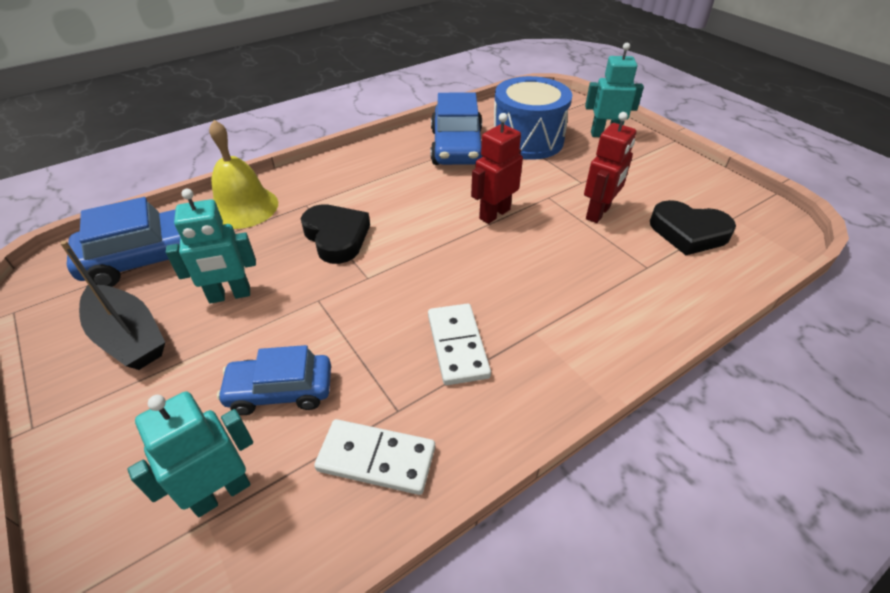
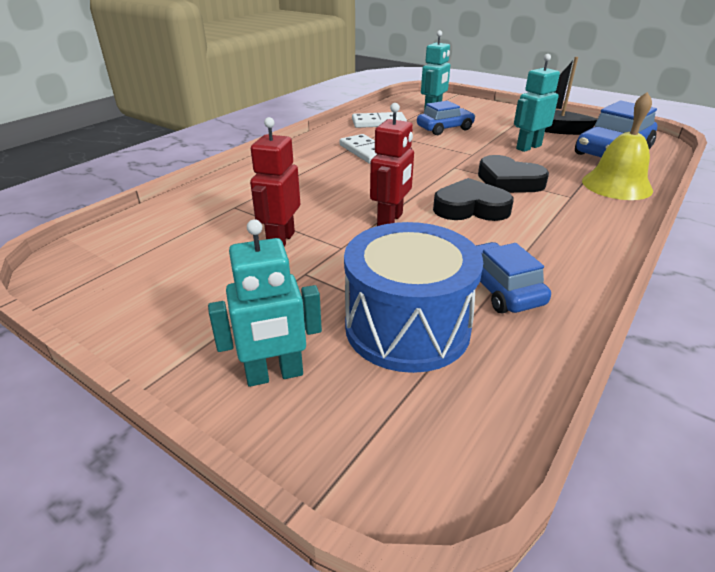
camera: 160 degrees right, 10 degrees down
blue car [431,92,483,165] -> blue car [476,242,551,314], size x0.66
black heart [650,200,736,255] -> black heart moved to [433,178,514,221]

